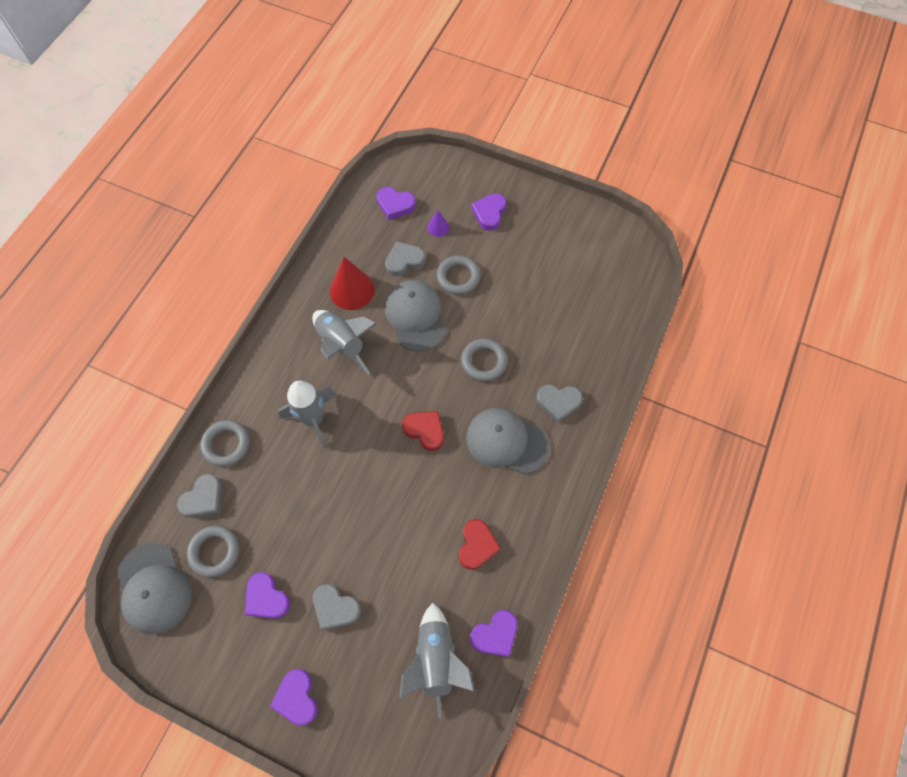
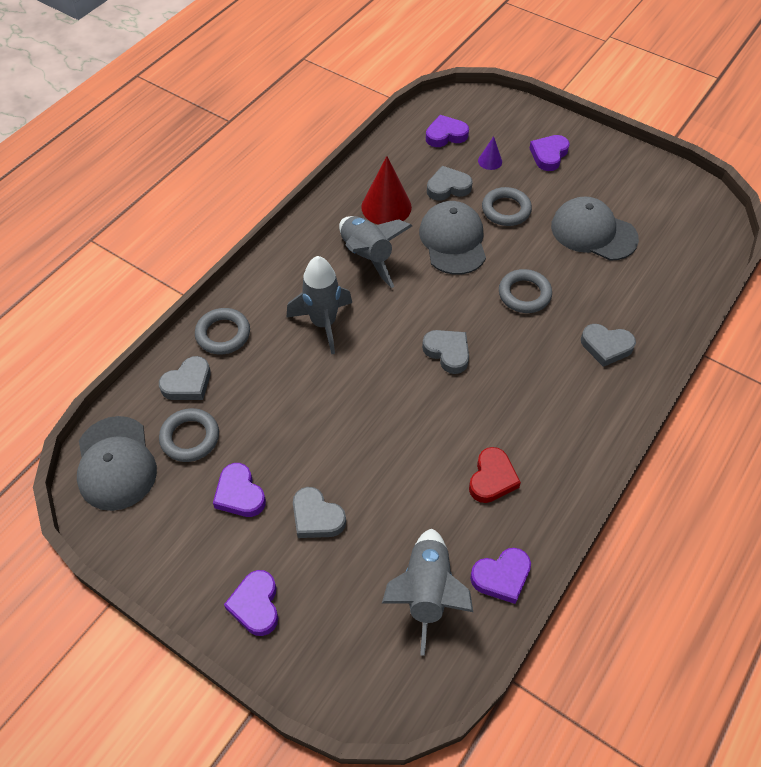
camera: 10 degrees right, 10 degrees down
purple heart [377,187,416,220] -> purple heart turned 135 degrees clockwise [426,115,469,147]
red heart [402,411,444,451] -> grey heart [422,330,469,374]
grey cap [466,408,550,474] -> grey cap moved to [551,197,639,261]

